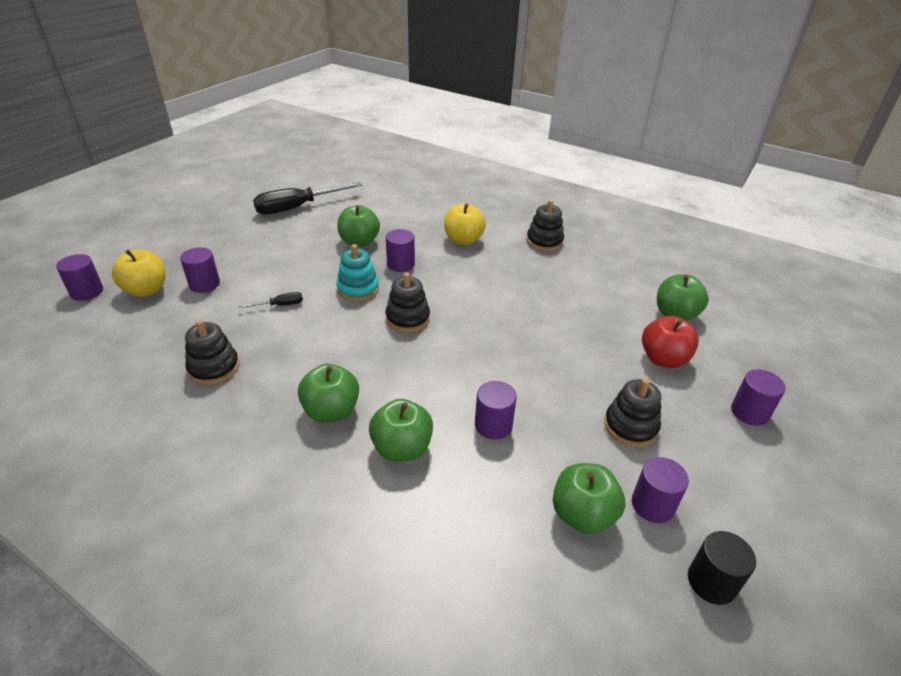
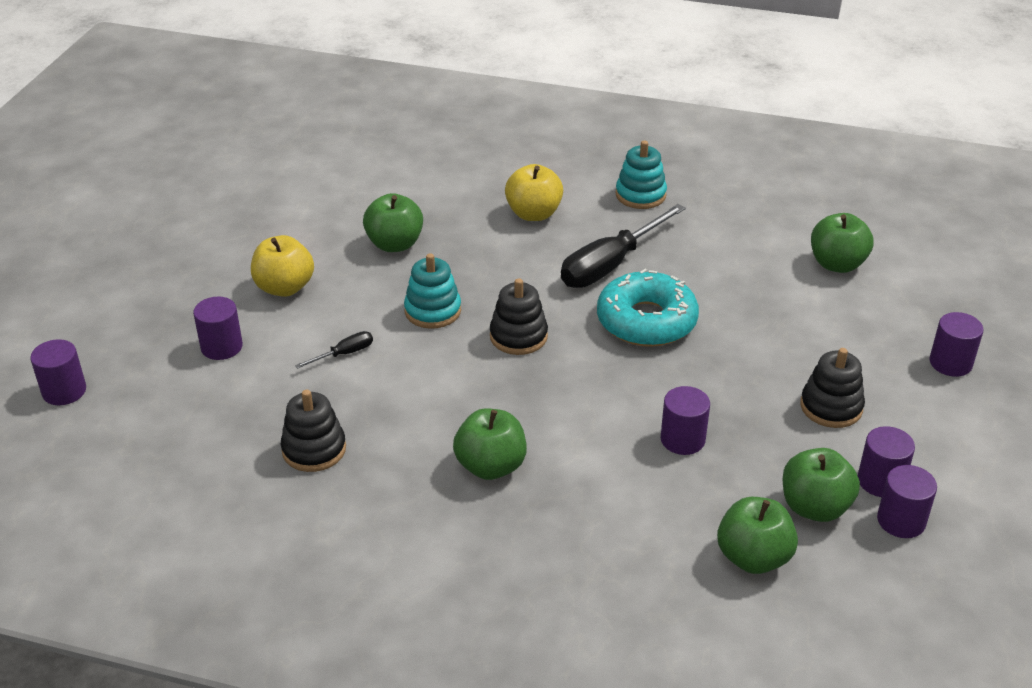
camera: 15 degrees left, 0 degrees up
yellow apple [112,250,165,297] -> yellow apple moved to [251,235,314,297]
black screwdriver [253,182,363,215] -> black screwdriver moved to [561,204,686,288]
green apple [369,399,433,462] -> green apple moved to [717,497,798,574]
purple cylinder [386,229,415,272] -> purple cylinder moved to [877,465,937,538]
black stacking toy [527,200,564,251] -> turquoise stacking toy [616,140,667,209]
red apple [642,316,699,368] -> none
black cylinder [688,531,756,605] -> none
none -> turquoise donut [597,269,699,347]

